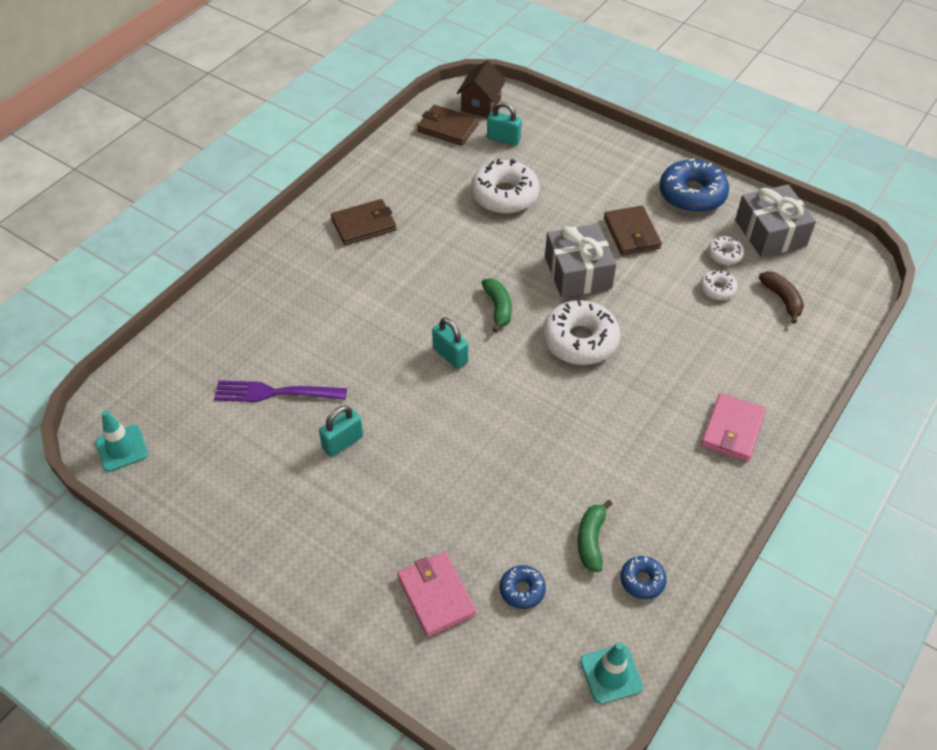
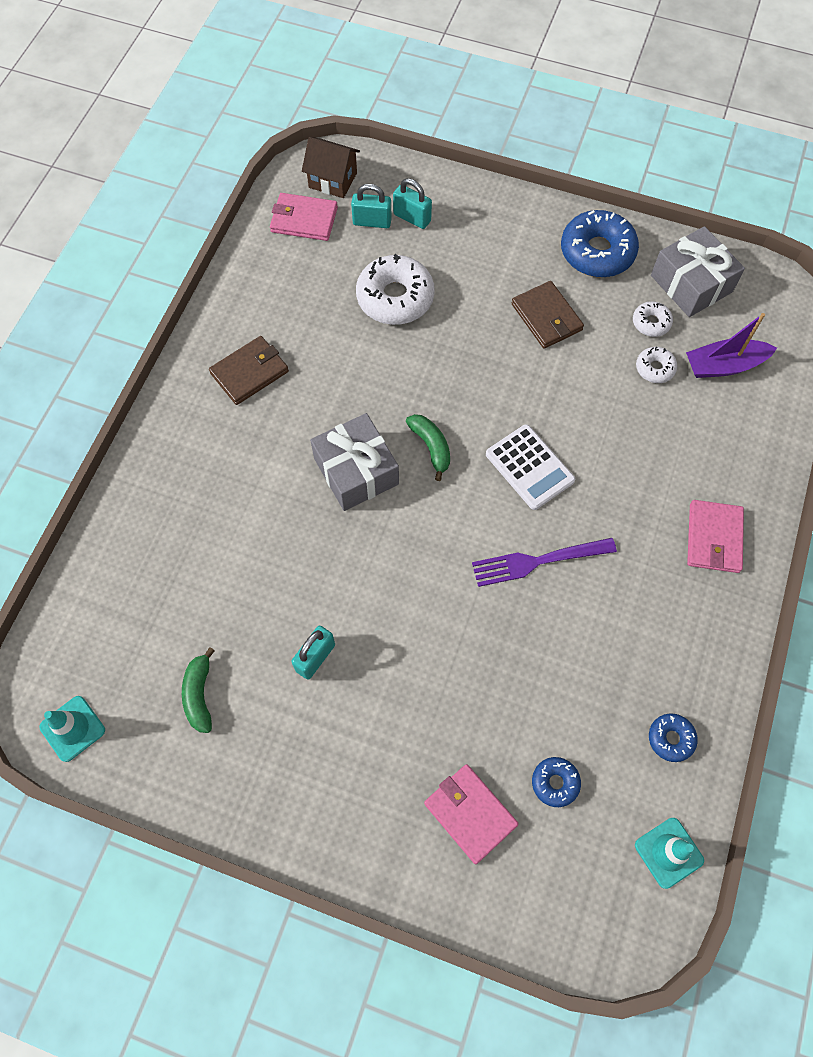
camera: 15 degrees left, 15 degrees up
purple fork [214,380,347,402] -> purple fork moved to [472,538,617,587]
brown wallet [417,105,479,146] -> pink wallet [270,193,338,241]
turquoise padlock [432,318,468,369] -> turquoise padlock moved to [393,178,432,229]
brown house [457,60,506,118] -> brown house turned 75 degrees counterclockwise [302,137,360,198]
white donut [542,300,620,365] -> white calculator [486,424,575,510]
grey gift [545,224,616,298] -> grey gift moved to [310,413,399,511]
green banana [578,500,612,572] -> green banana moved to [182,647,215,733]
brown banana [759,271,804,324] -> purple boat [686,313,777,378]

